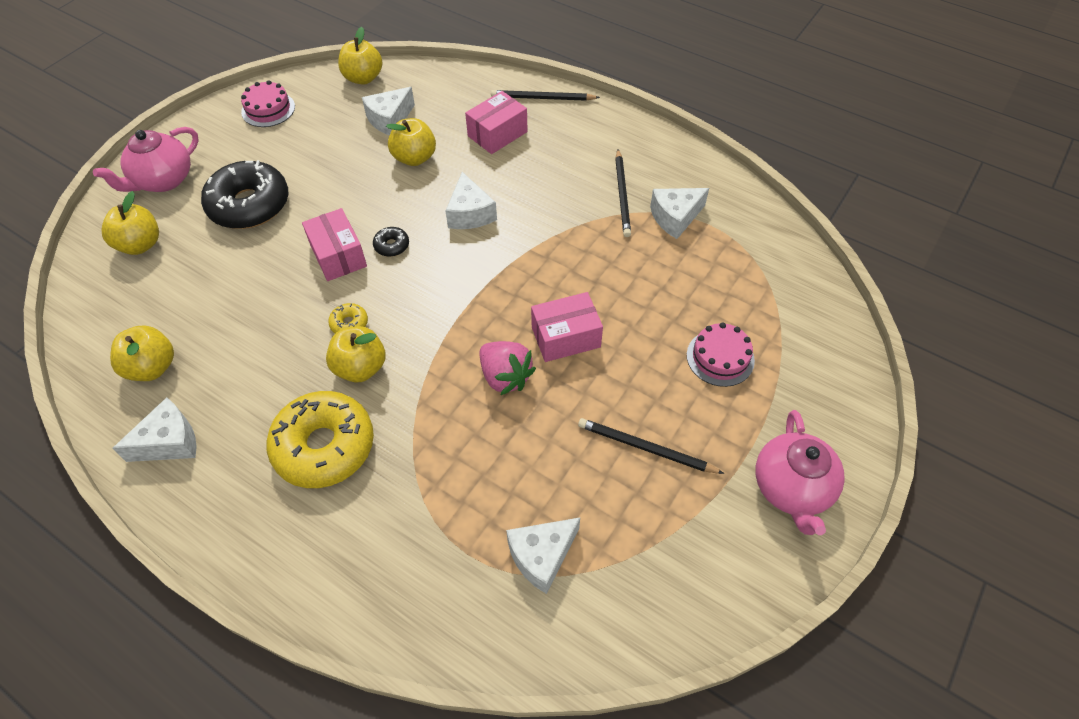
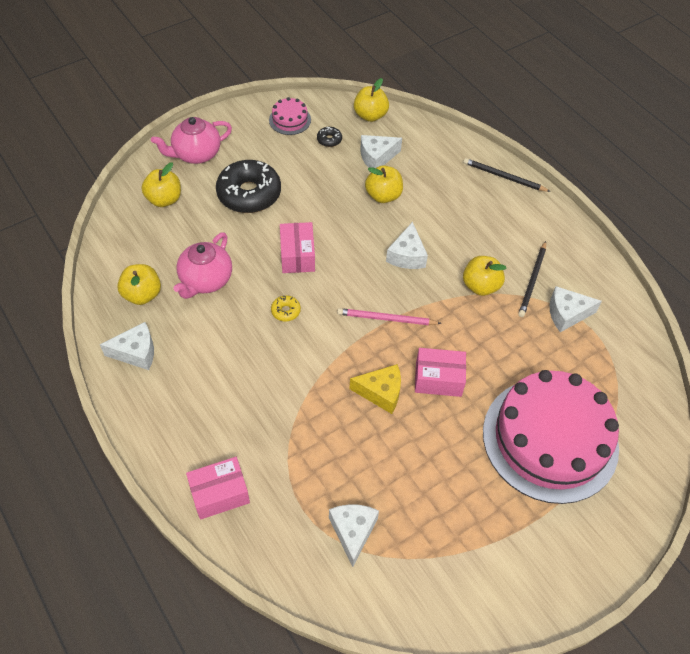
camera: 20 degrees right, 0 degrees up
yellow donut [266,391,374,488] -> none
yellow apple [326,326,386,383] -> yellow apple moved to [463,256,506,296]
black donut [373,227,409,257] -> black donut moved to [317,127,342,147]
pink box [465,91,528,154] -> pink box moved to [186,457,250,520]
pink strawberry [479,341,536,395] -> yellow cheese [350,364,401,414]
white cheese [506,518,580,594] -> white cheese turned 105 degrees clockwise [329,504,379,567]
black pencil [578,418,724,474] -> none
pink cake [687,322,755,387] -> pink cake [483,370,619,504], size x2.47
pink teapot [755,410,845,535] -> pink teapot moved to [173,232,232,299]
none -> pink pencil [337,308,442,325]

